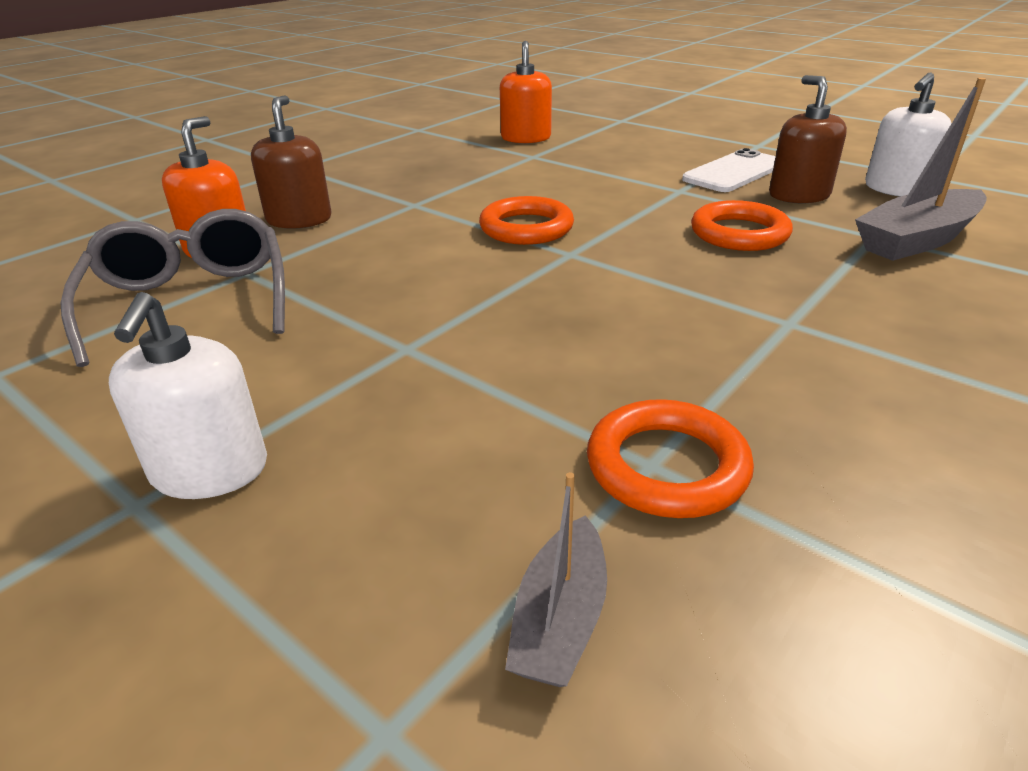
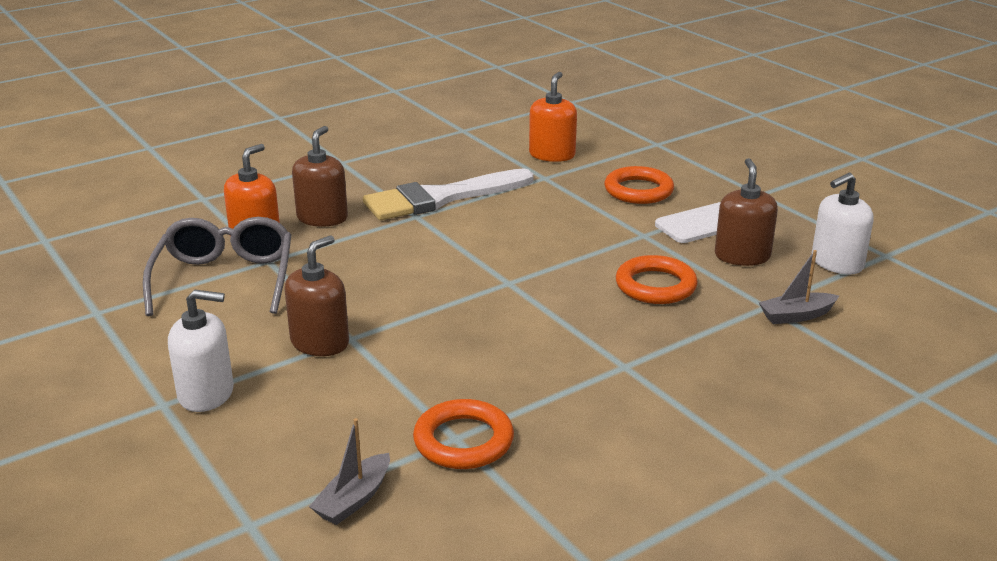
camera: 15 degrees right, 5 degrees down
white soap dispenser [109,292,267,499] -> white soap dispenser turned 105 degrees counterclockwise [168,290,234,412]
orange ring [479,196,574,245] -> orange ring moved to [604,166,674,204]
grey boat [855,78,987,261] -> grey boat [759,250,839,324], size x0.58
none -> brown soap dispenser [285,235,349,356]
none -> white brush [363,168,534,220]

